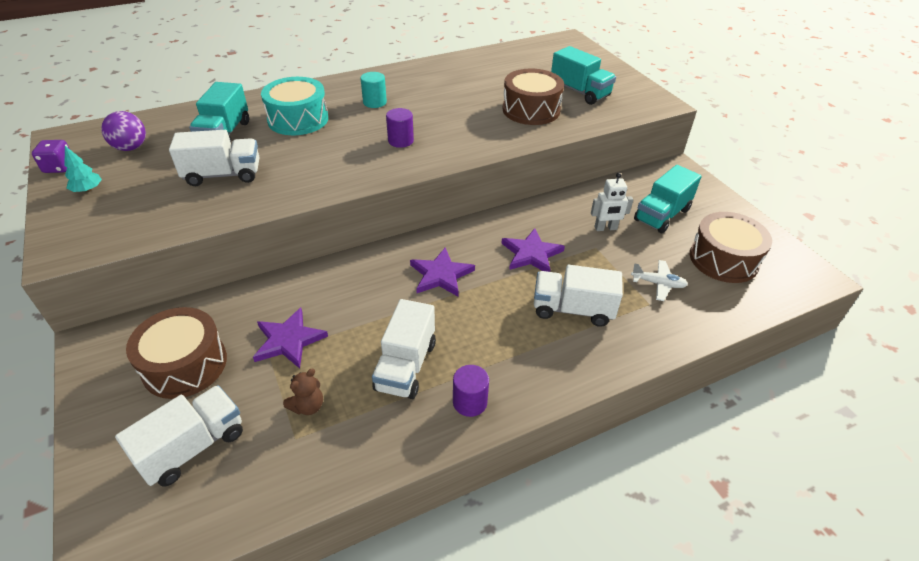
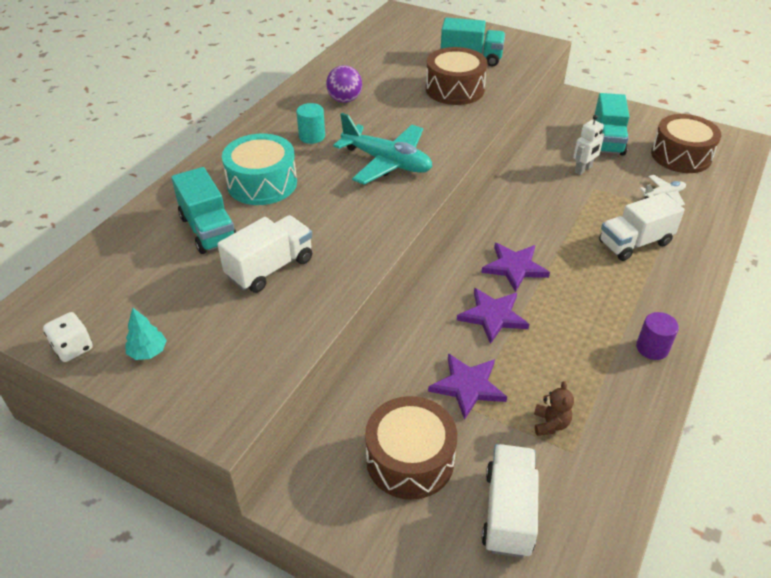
camera: 35 degrees left, 0 degrees up
purple dice [32,140,70,173] -> white dice [43,312,93,362]
purple ball [101,111,146,151] -> purple ball moved to [326,65,362,103]
white truck [372,299,436,399] -> none
purple cylinder [386,108,414,148] -> turquoise plane [333,113,432,185]
purple star [501,228,565,272] -> purple star moved to [457,288,529,344]

